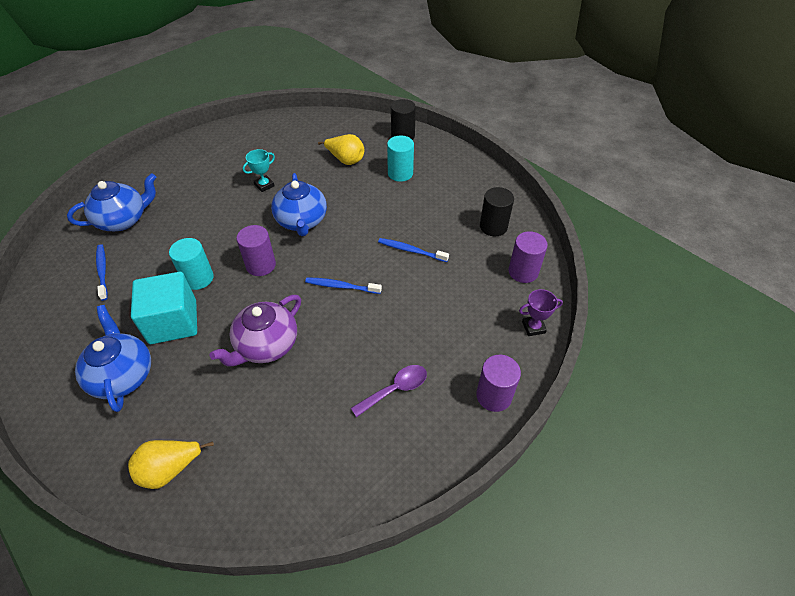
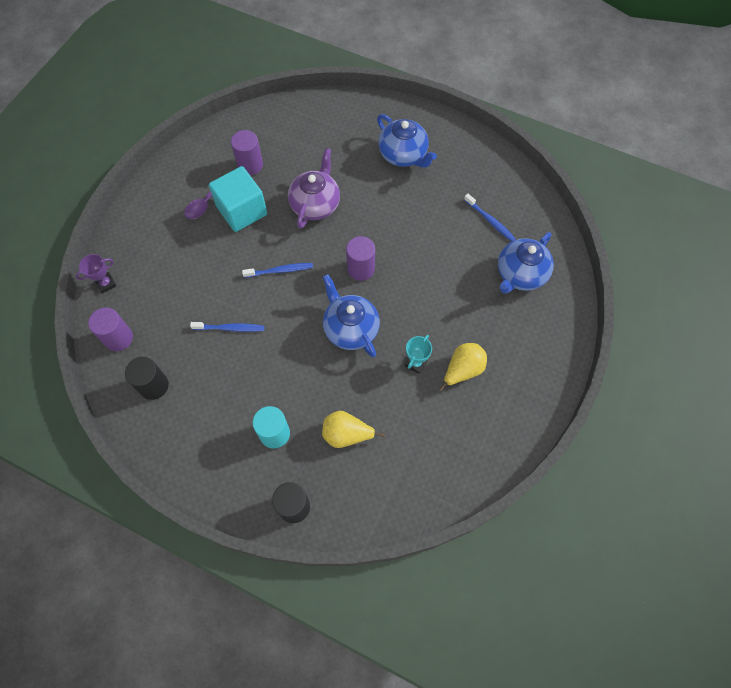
camera: 160 degrees right, 15 degrees up
yellow pear [128,440,214,489] -> yellow pear moved to [439,343,487,391]
turquoise cube [131,272,197,344] -> turquoise cube moved to [209,166,267,232]
turquoise cylinder [169,238,214,290] -> none
purple cylinder [476,355,521,412] -> purple cylinder moved to [231,130,263,175]

